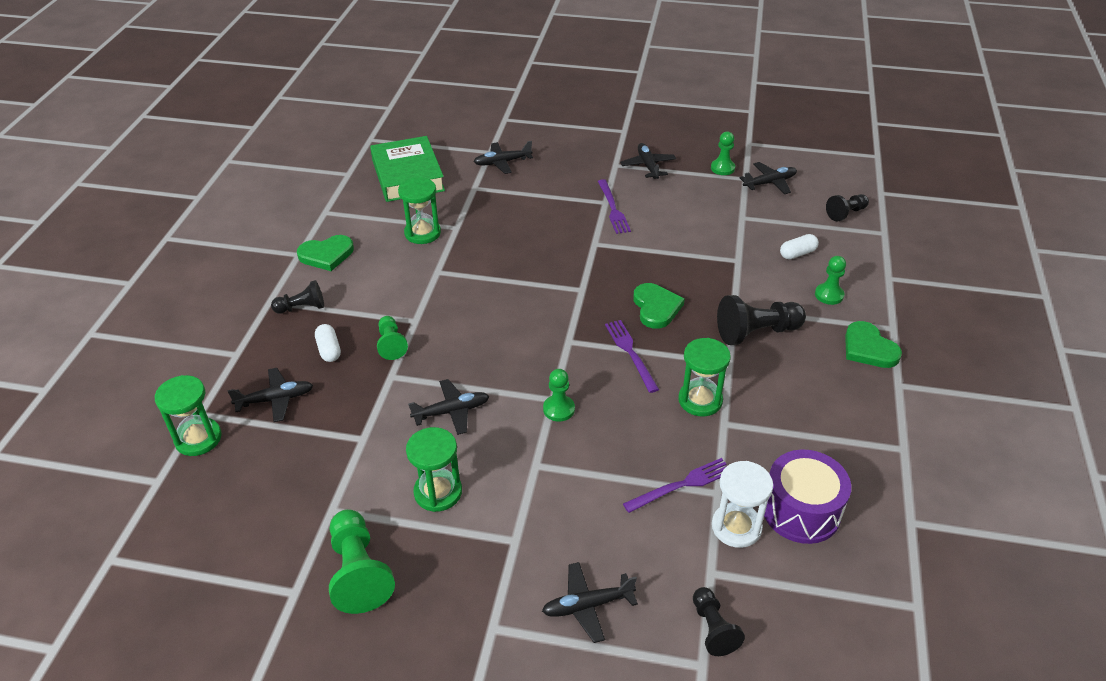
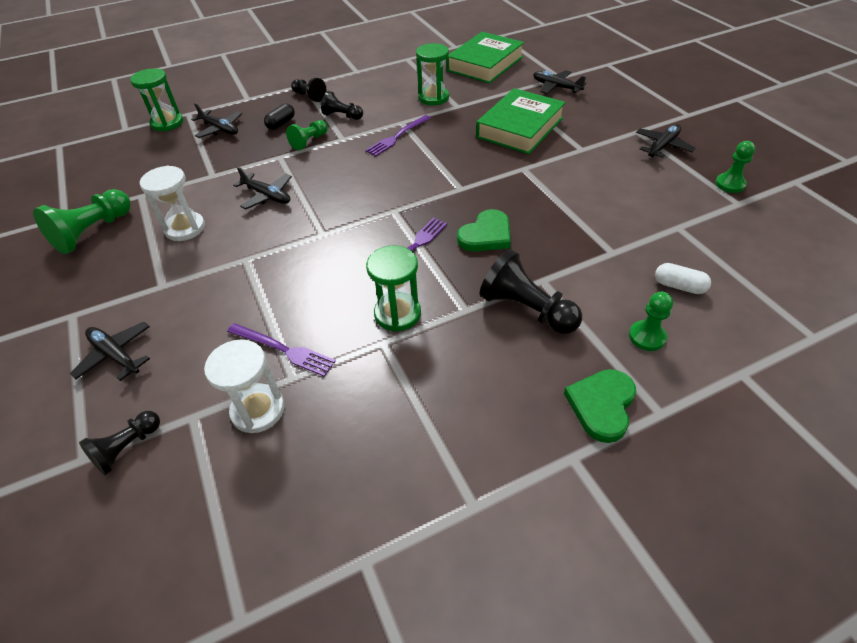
camera: 55 degrees right, 5 degrees up
green heart [297,235,354,271] -> none
white capsule [315,324,341,362] -> black capsule [264,103,295,130]
green hourglass [406,427,462,512] -> white hourglass [140,166,205,241]
green pawn [543,369,575,422] -> none
purple fork [598,179,631,234] -> purple fork moved to [365,115,431,156]
black plane [739,162,797,194] -> none
purple drum [764,449,851,544] -> none
black pawn [826,194,869,221] -> black pawn moved to [321,91,363,120]
none -> green book [476,88,566,154]

